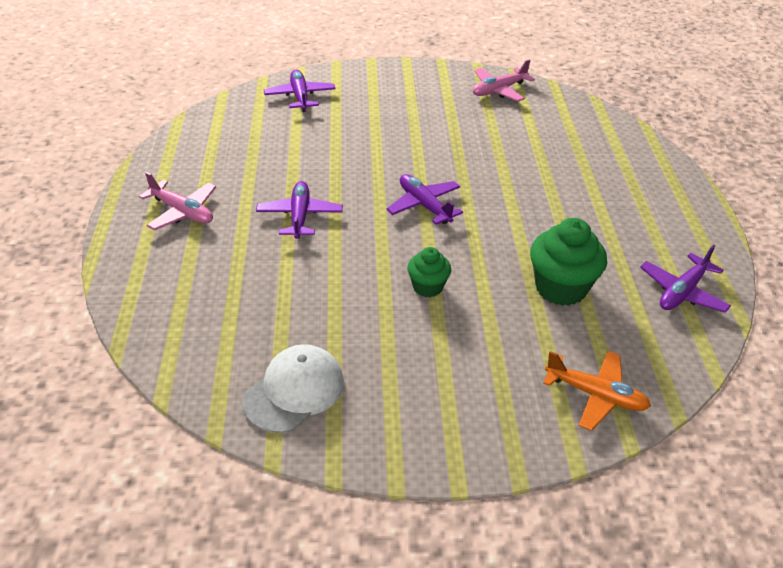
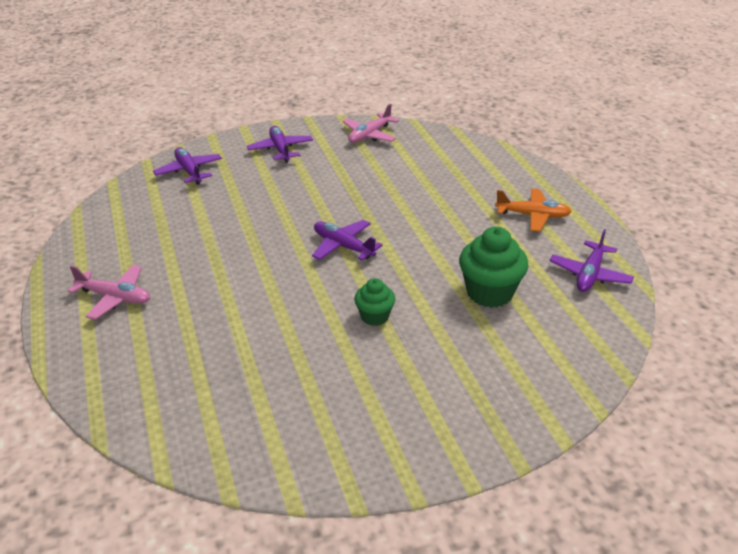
camera: 15 degrees left, 5 degrees down
white cap [242,344,344,433] -> none
purple plane [256,181,343,239] -> purple plane moved to [247,126,313,163]
orange plane [543,351,651,431] -> orange plane moved to [495,189,572,231]

